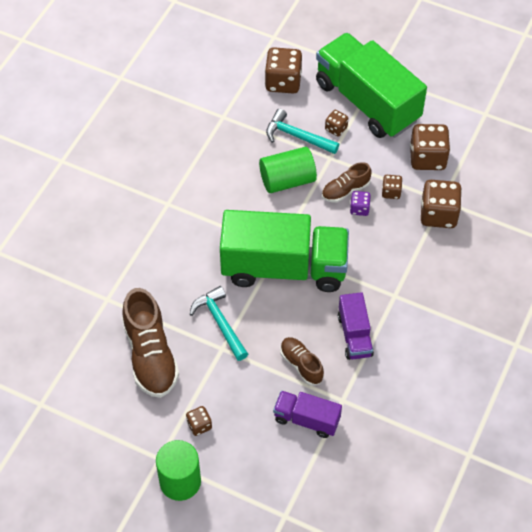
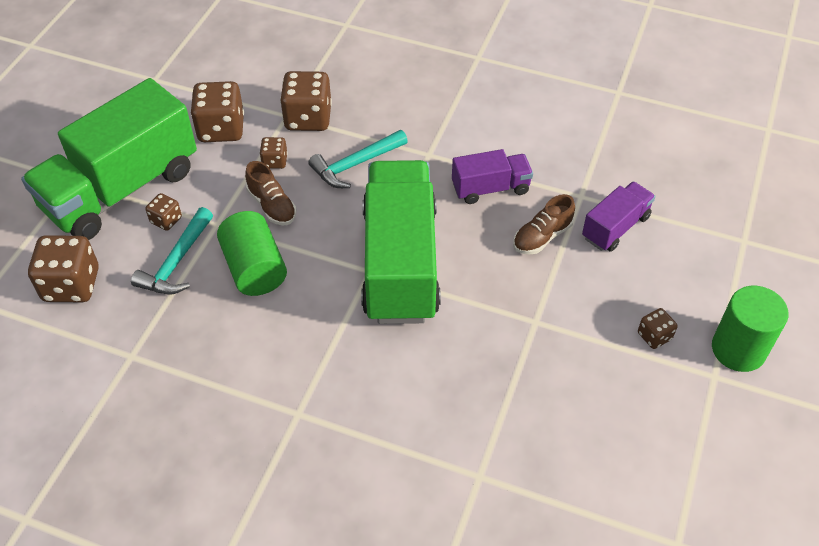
camera: 95 degrees left, 5 degrees down
brown shoe [122,288,179,398] -> none
turquoise hammer [190,286,248,361] -> turquoise hammer moved to [308,130,408,188]
purple truck [273,391,342,438] -> purple truck turned 150 degrees counterclockwise [582,182,655,252]
purple dice [350,191,371,216] -> none

